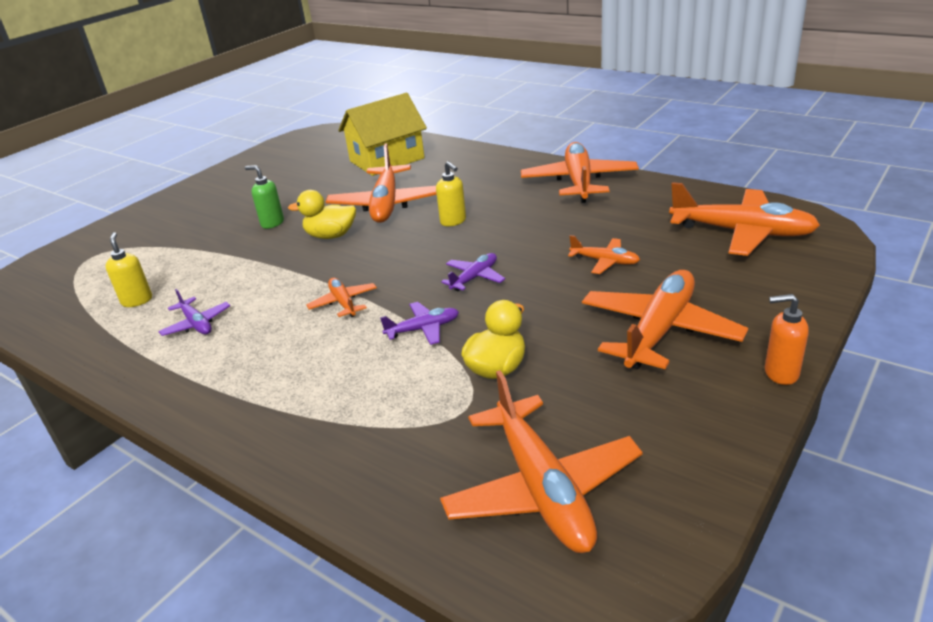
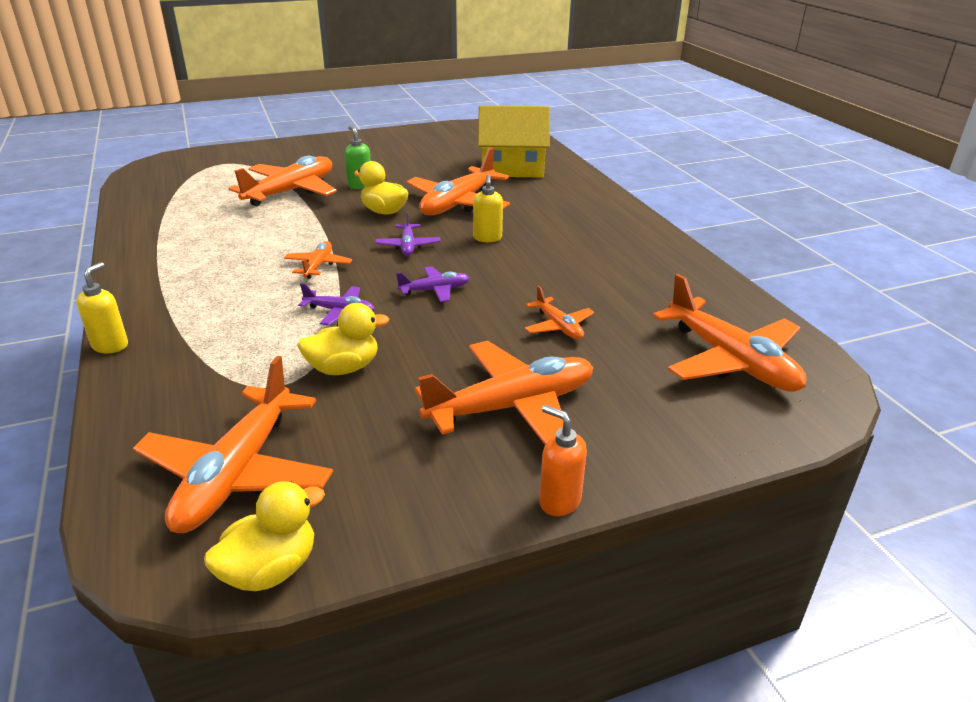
camera: 30 degrees right, 0 degrees up
yellow soap dispenser [105,232,152,307] -> yellow soap dispenser moved to [76,262,128,353]
purple plane [158,289,230,336] -> purple plane moved to [375,211,440,256]
orange plane [521,142,639,203] -> orange plane moved to [229,156,337,206]
none -> yellow duck [204,481,325,591]

